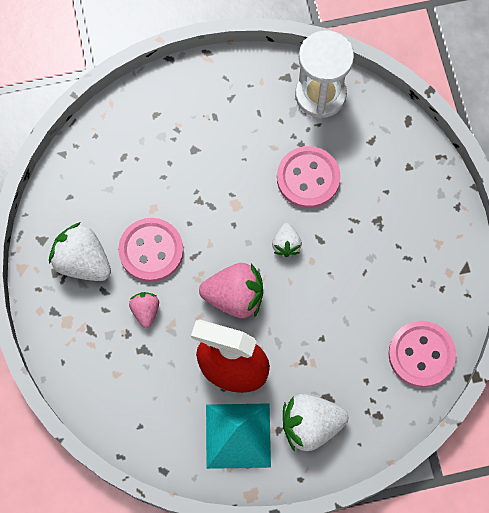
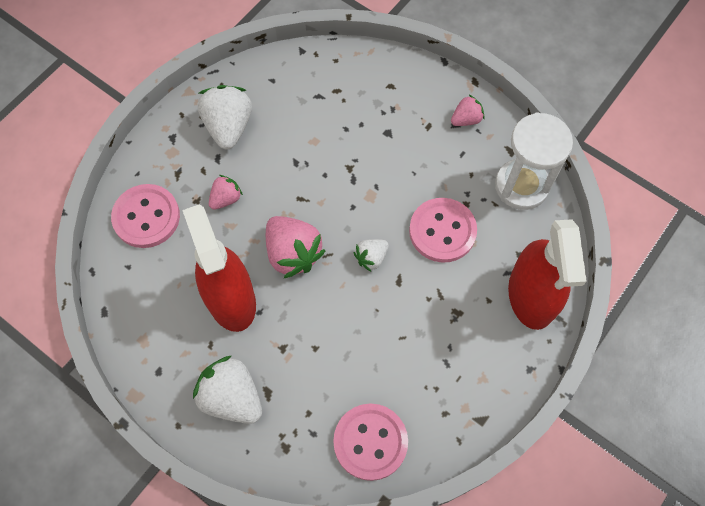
camera: 50 degrees right, 5 degrees down
pink button [118,218,184,282] -> pink button moved to [111,184,180,248]
turquoise pyramid [206,403,271,469] -> none
none -> pink strawberry [451,95,484,126]
none -> red spray bottle [508,219,587,330]

